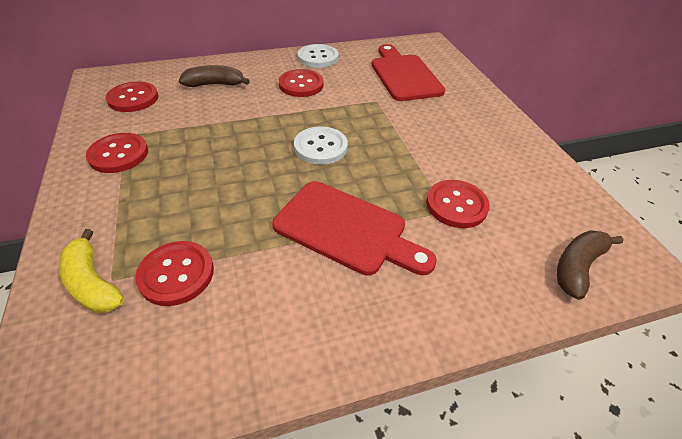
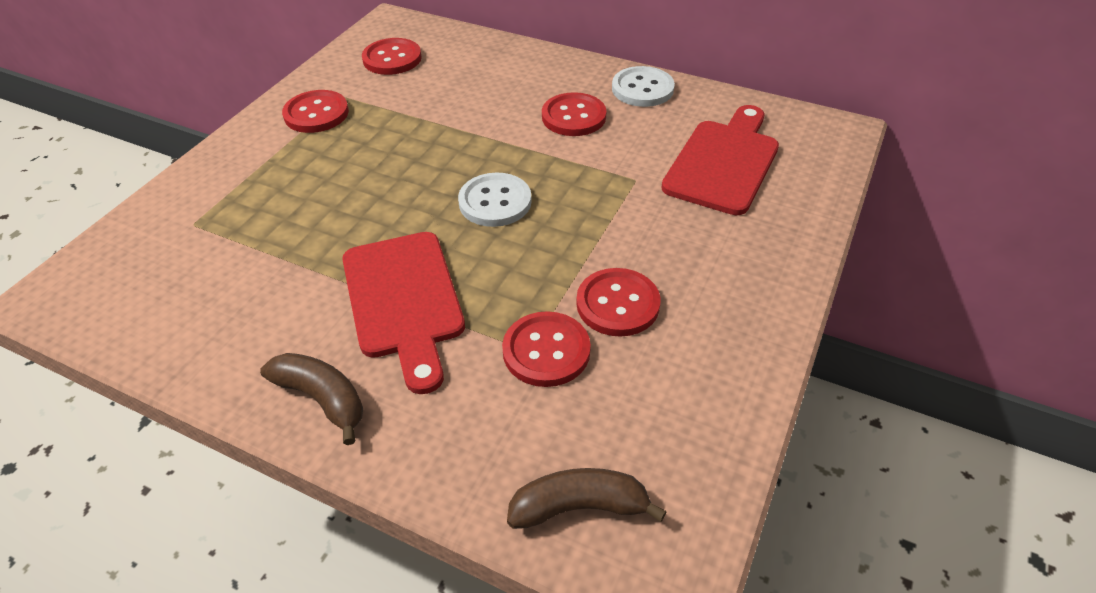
camera: 45 degrees right, 0 degrees up
yellow banana [59,229,124,313] -> none
red button [135,241,214,306] -> red button moved to [576,268,660,337]
brown banana [179,65,250,87] -> brown banana moved to [260,353,363,445]

